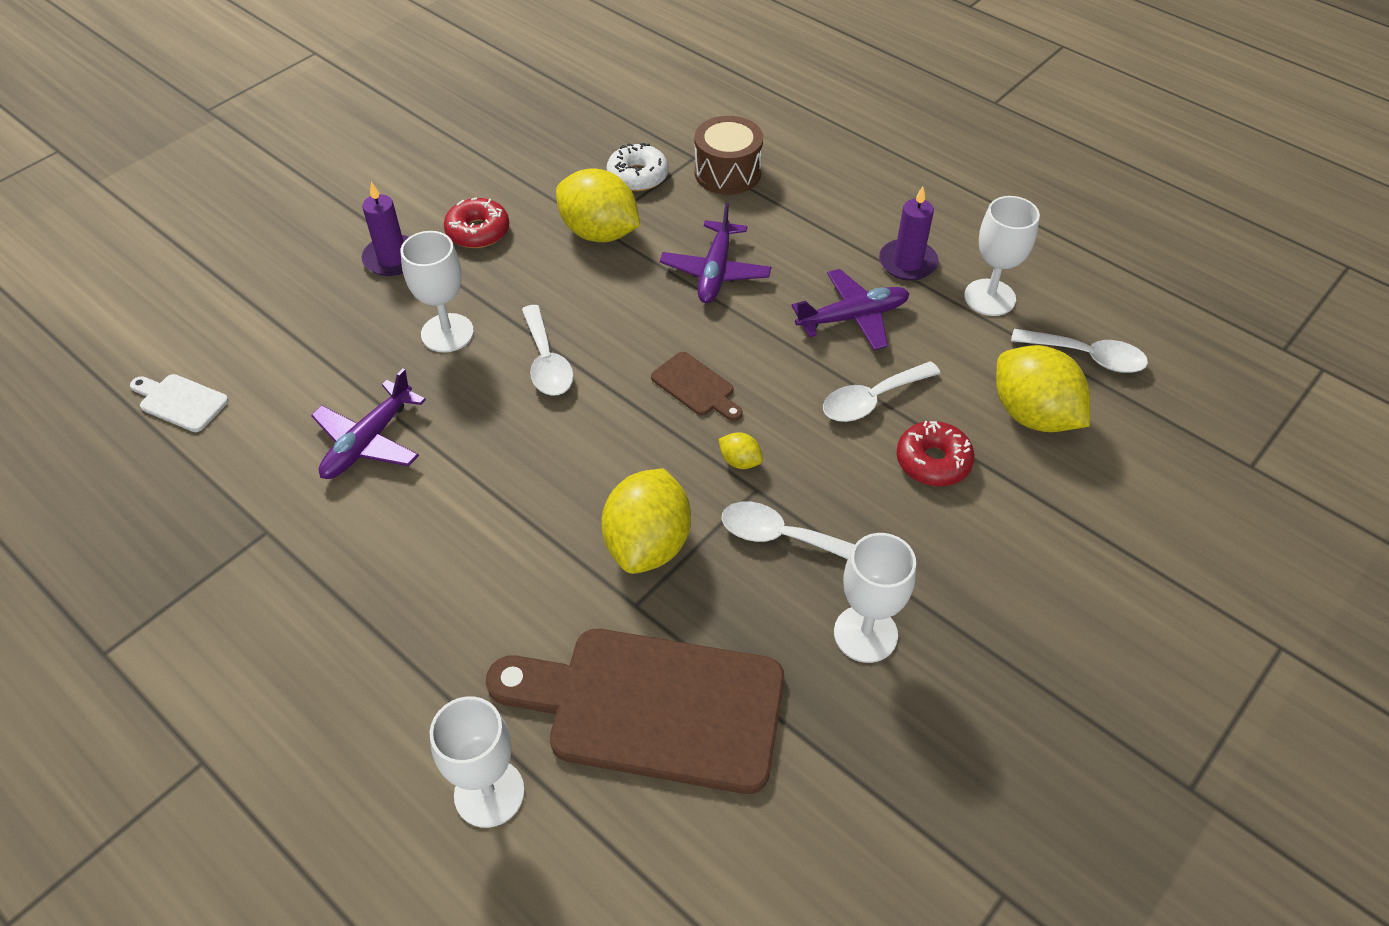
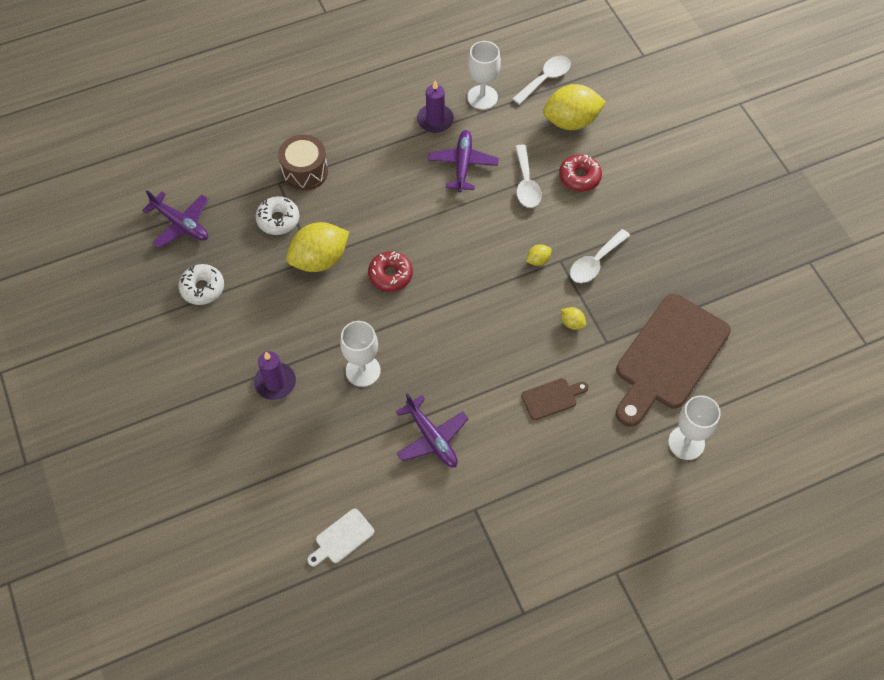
camera: 65 degrees left, 10 degrees up
red donut [444,197,509,248] -> red donut moved to [368,251,413,292]
white spoon [521,305,574,396] -> none
yellow lemon [601,468,691,574] -> yellow lemon [561,307,586,330], size x0.43
brown cutting board [651,352,743,421] -> brown cutting board moved to [521,378,588,420]
purple plane [660,203,771,303] -> purple plane moved to [142,190,209,248]
white goblet [834,533,916,663] -> none
none -> white donut [178,264,224,305]

